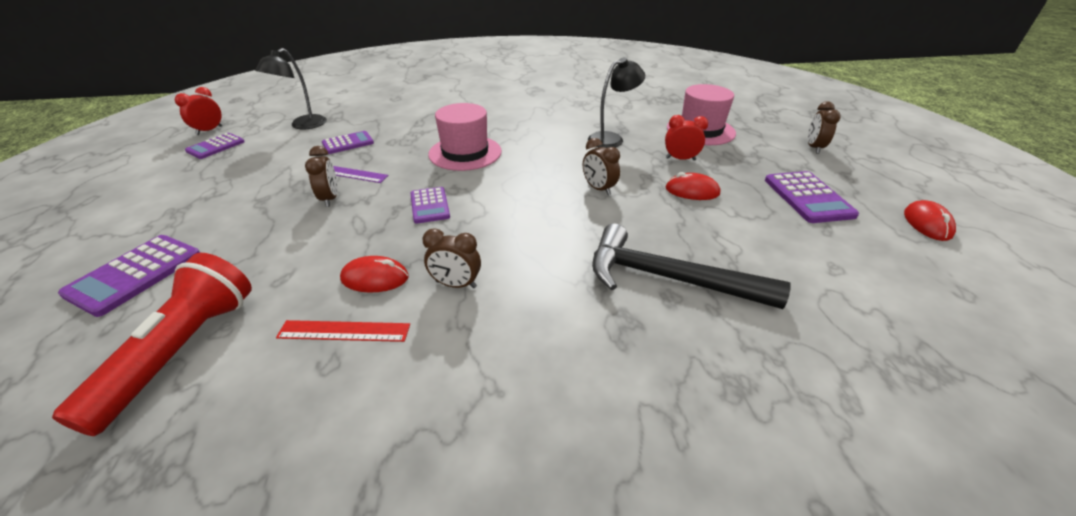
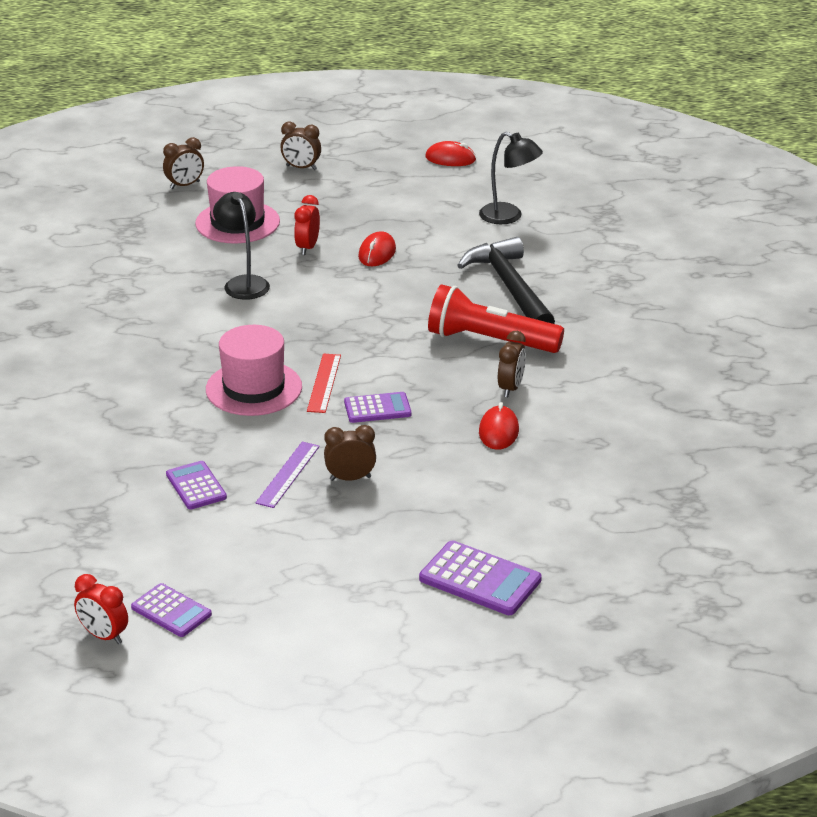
camera: 85 degrees left, 5 degrees down
red flashlight [52,253,252,436] -> red flashlight moved to [428,284,564,353]
black lamp [255,48,327,130] -> black lamp moved to [479,132,543,224]
red ruler [276,320,410,342] -> red ruler moved to [307,354,341,413]
brown clock [583,138,620,195] -> brown clock moved to [163,137,204,189]
black hammer [592,223,791,309] -> black hammer turned 135 degrees clockwise [457,237,555,324]
purple calculator [765,171,859,223] -> none

